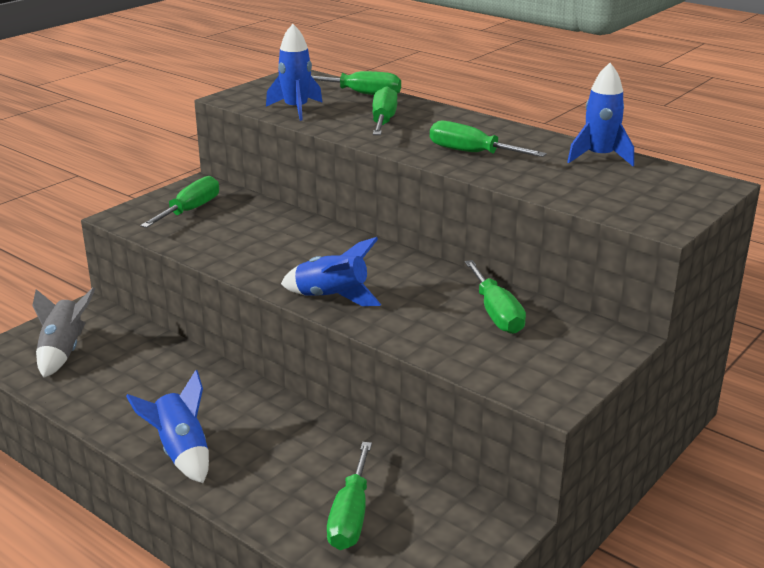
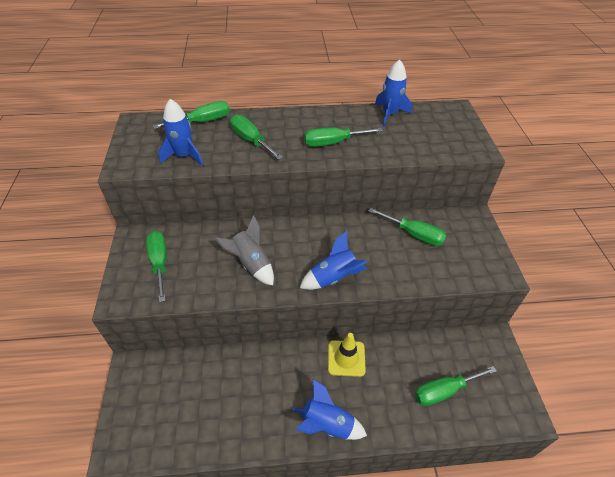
camera: 45 degrees left, 20 degrees up
grey rocket [32,287,95,378] -> grey rocket moved to [215,215,274,286]
green screwdriver [327,442,372,550] -> green screwdriver turned 105 degrees clockwise [415,366,497,406]
none -> yellow traffic cone [328,333,366,377]

